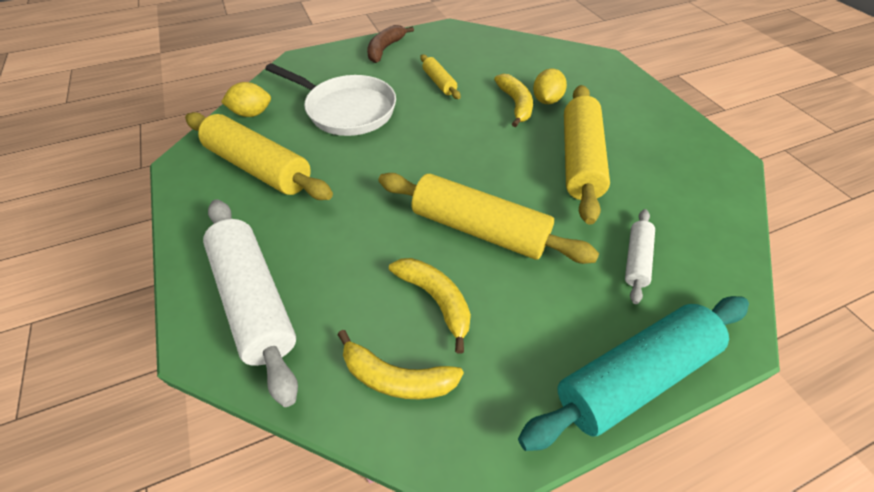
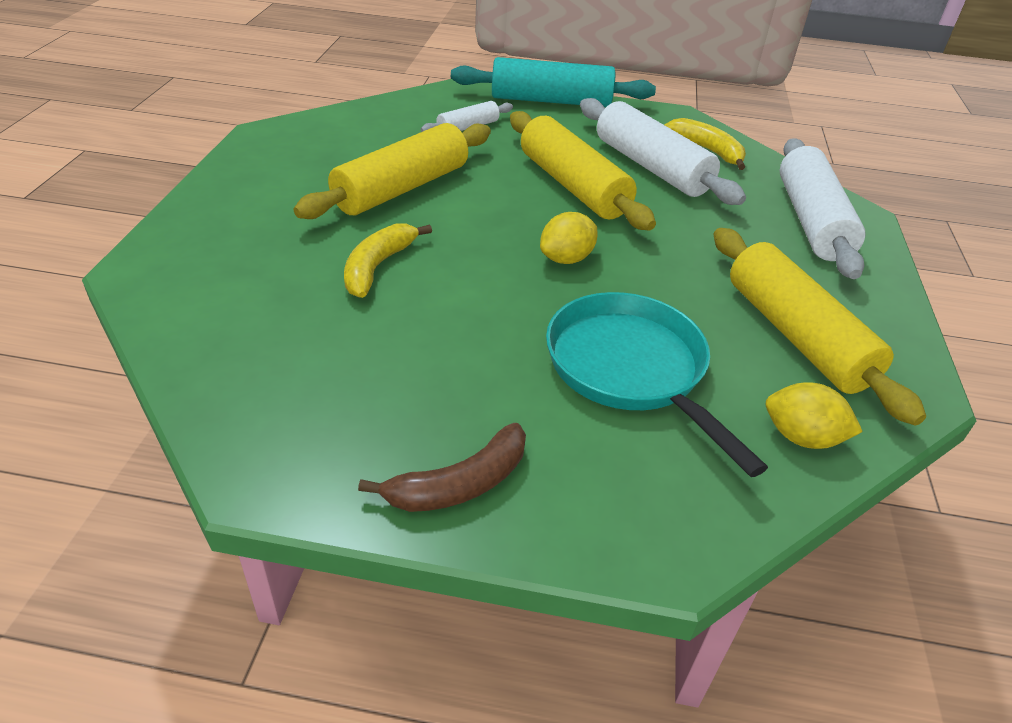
camera: 150 degrees left, 10 degrees down
white pan [265,63,396,136] -> turquoise pan [546,292,768,477]
yellow banana [389,258,471,354] -> white rolling pin [580,98,746,205]
yellow rolling pin [420,54,461,99] -> none
yellow lemon [533,69,567,104] -> yellow lemon moved to [540,212,598,264]

